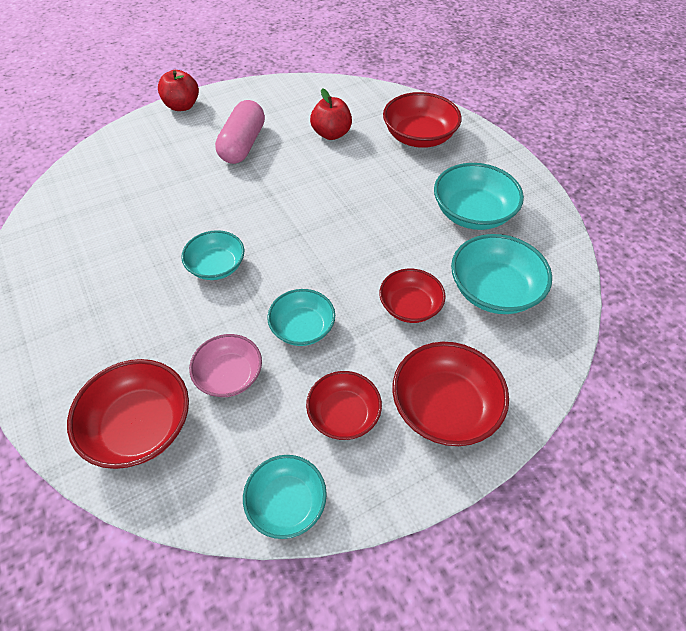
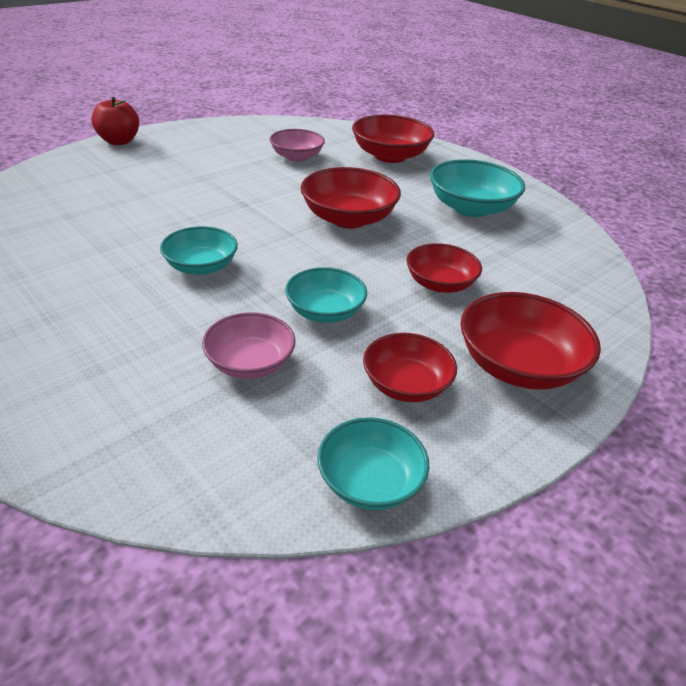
camera: 15 degrees left, 15 degrees down
red bowl [67,359,189,469] -> red bowl moved to [301,167,401,228]
pink capsule [215,100,265,164] -> none
red apple [310,88,352,140] -> pink bowl [269,129,325,162]
turquoise bowl [451,234,552,314] -> none

